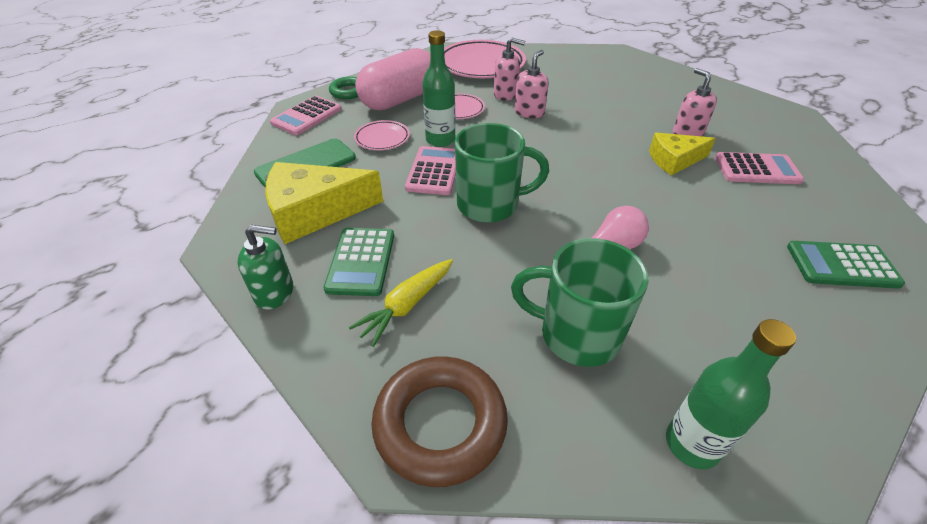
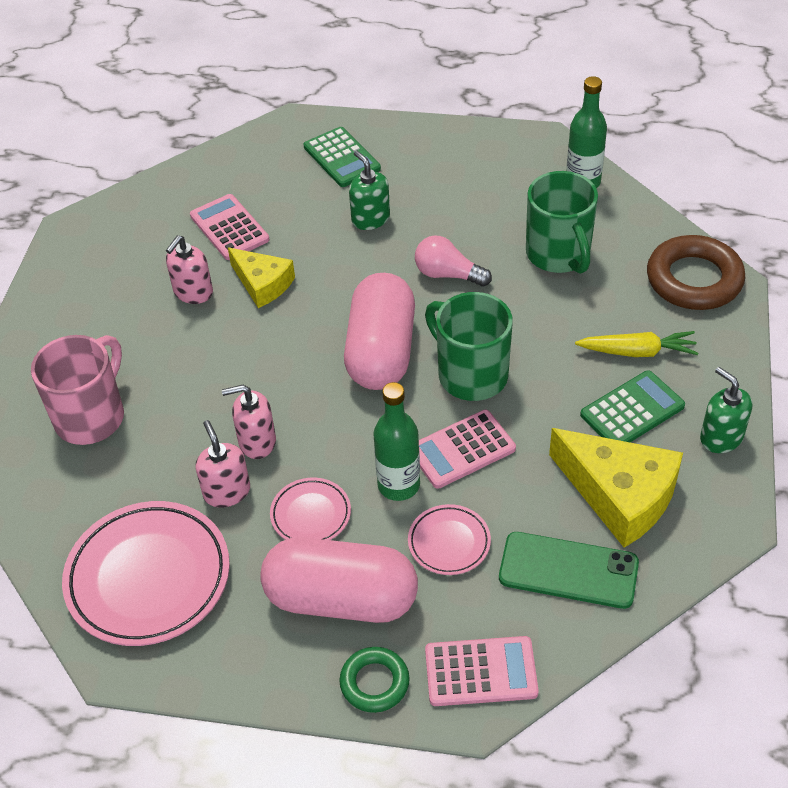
camera: 125 degrees left, 5 degrees up
none -> pink mug [31,335,124,445]
none -> pink capsule [344,273,415,390]
none -> green soap dispenser [349,150,390,230]

